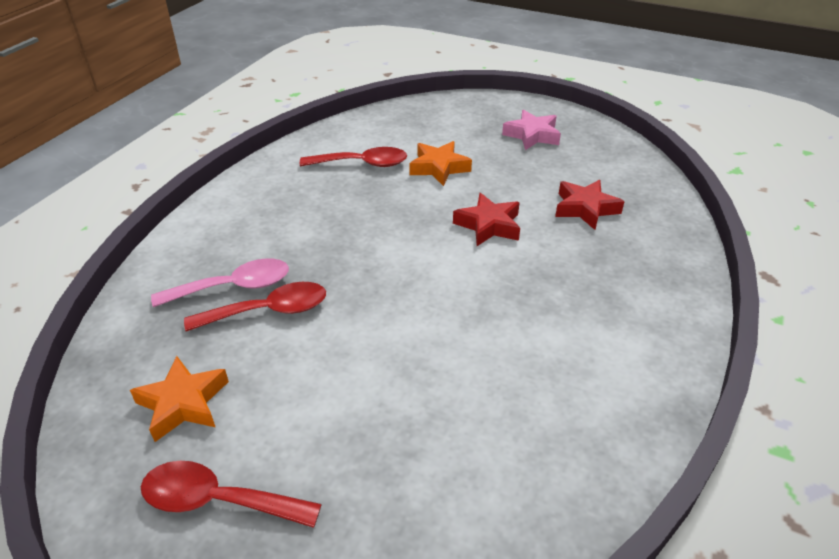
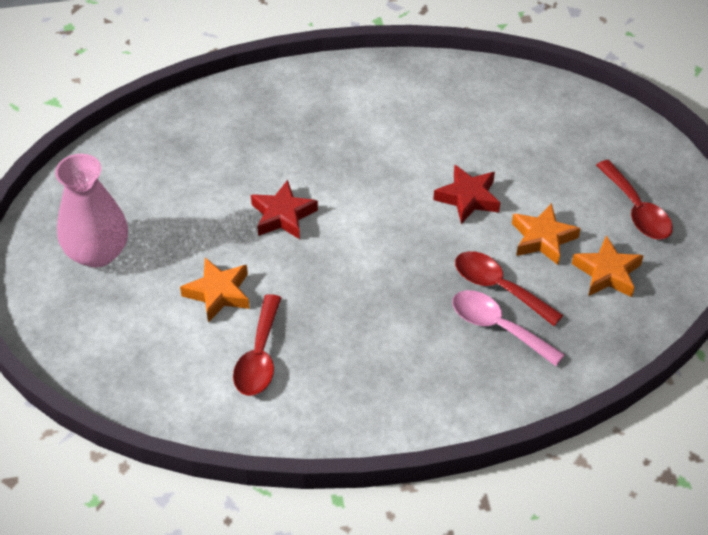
camera: 125 degrees left, 10 degrees up
red spoon [300,147,407,167] -> red spoon turned 135 degrees counterclockwise [233,294,281,396]
pink star [502,110,561,150] -> pink vase [55,154,128,268]
red star [555,180,625,230] -> red star moved to [433,165,500,224]
none -> orange star [512,203,581,265]

